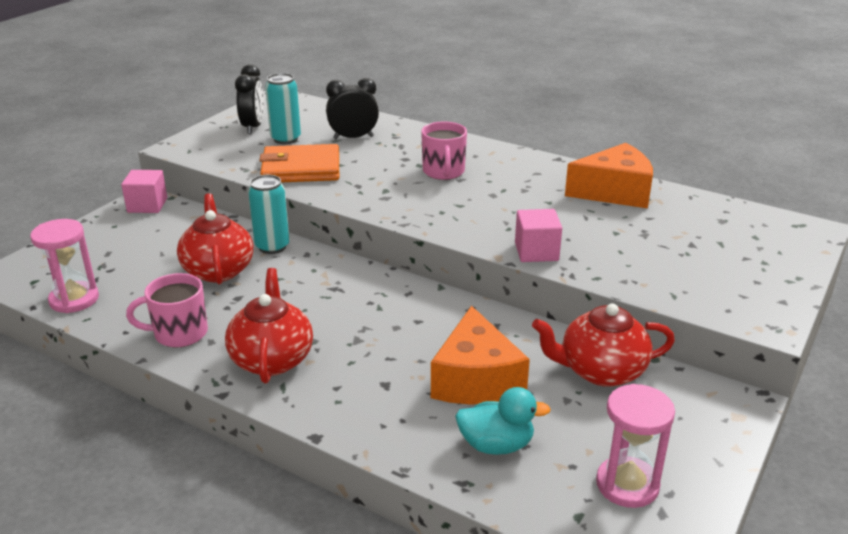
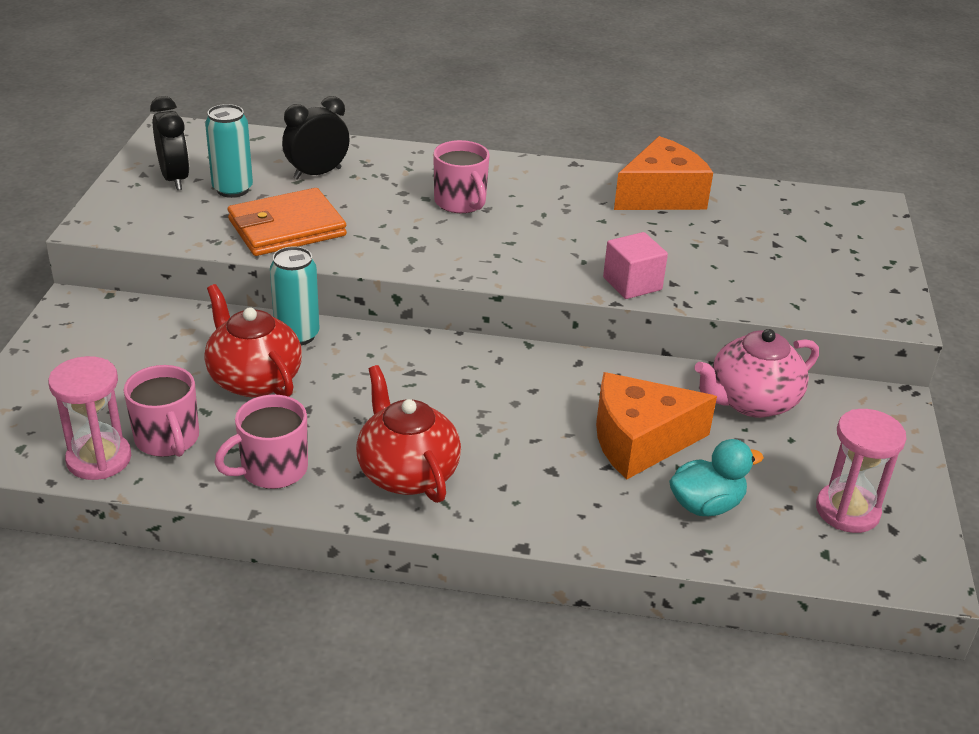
camera: 25 degrees left, 5 degrees up
pink cube [121,170,167,213] -> none
orange cheese [431,306,530,405] -> orange cheese turned 105 degrees clockwise [596,372,717,480]
red teapot [532,303,675,387] -> pink teapot [694,329,819,418]
none -> pink mug [124,365,199,457]

